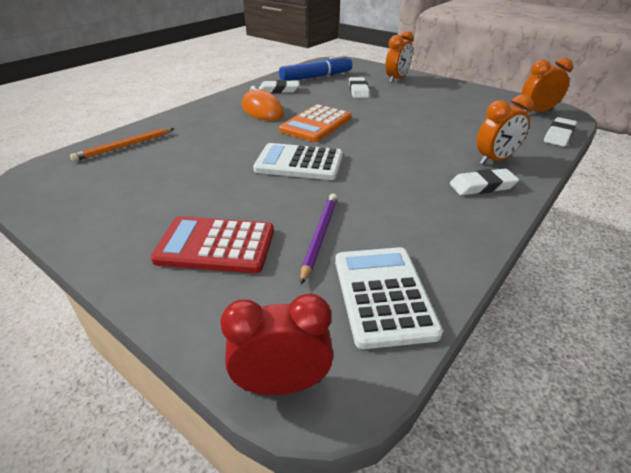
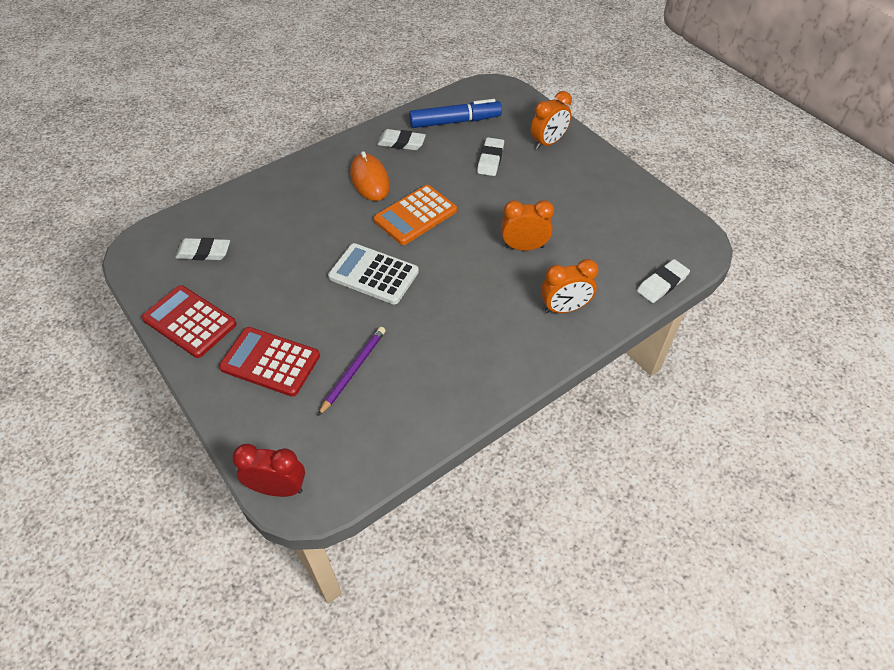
camera: 15 degrees right, 15 degrees up
orange pencil [70,128,175,161] -> none
white calculator [335,247,443,349] -> none
white eraser [450,169,519,195] -> white eraser moved to [175,238,230,260]
orange clock [522,58,573,112] -> orange clock moved to [501,200,554,251]
none -> red calculator [142,285,237,358]

